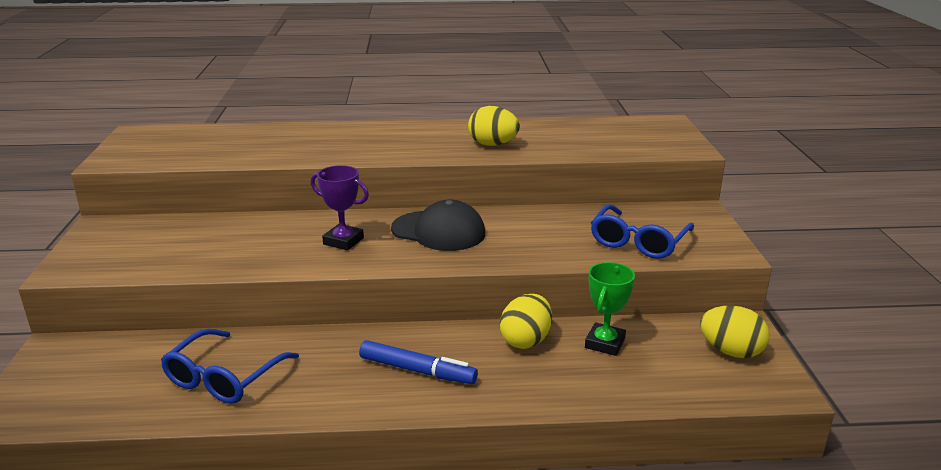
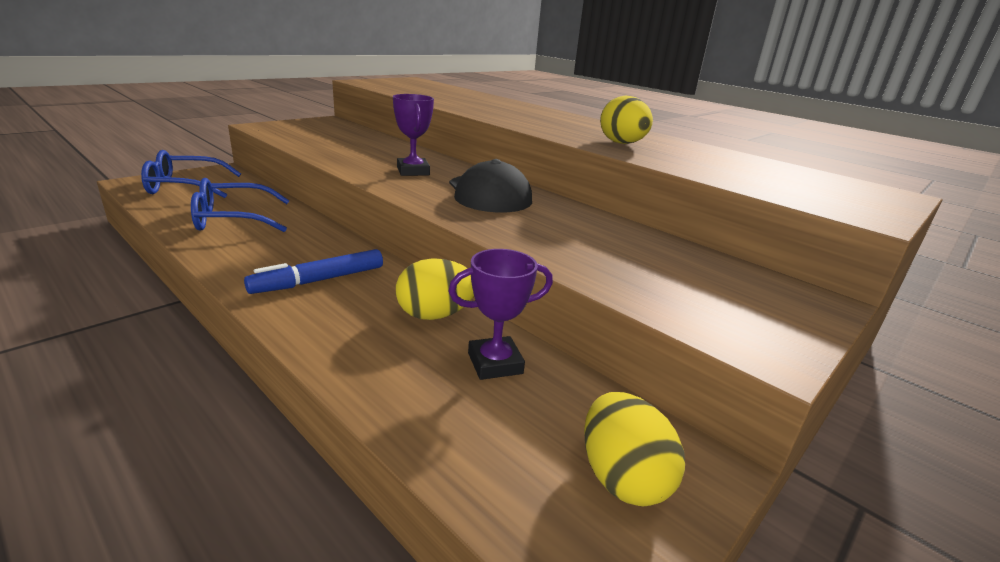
camera: 45 degrees right, 0 degrees up
blue marker [359,340,478,384] -> blue marker turned 75 degrees clockwise [244,249,383,294]
green trophy [585,262,635,356] -> purple trophy [448,249,553,380]
blue glasses [591,204,694,259] -> blue glasses moved to [141,150,241,198]

